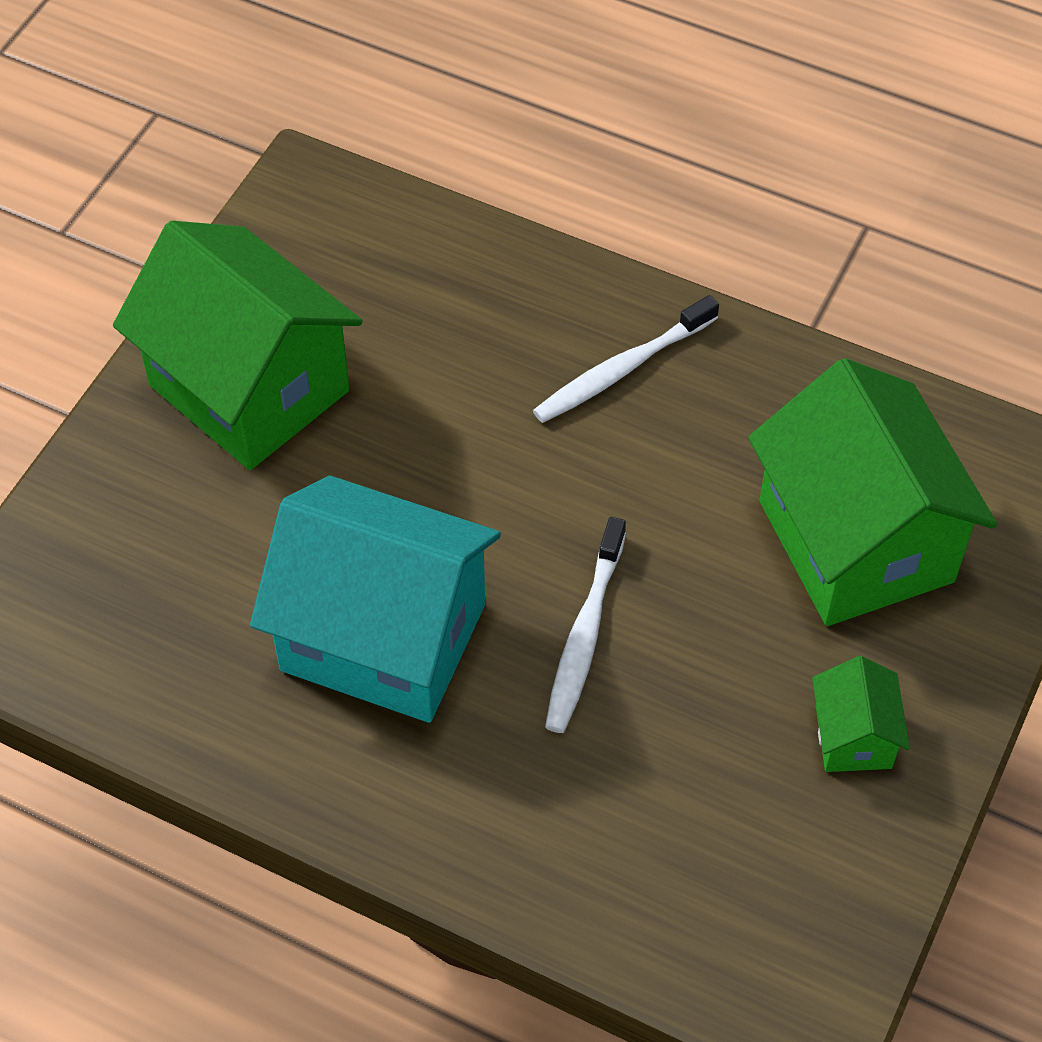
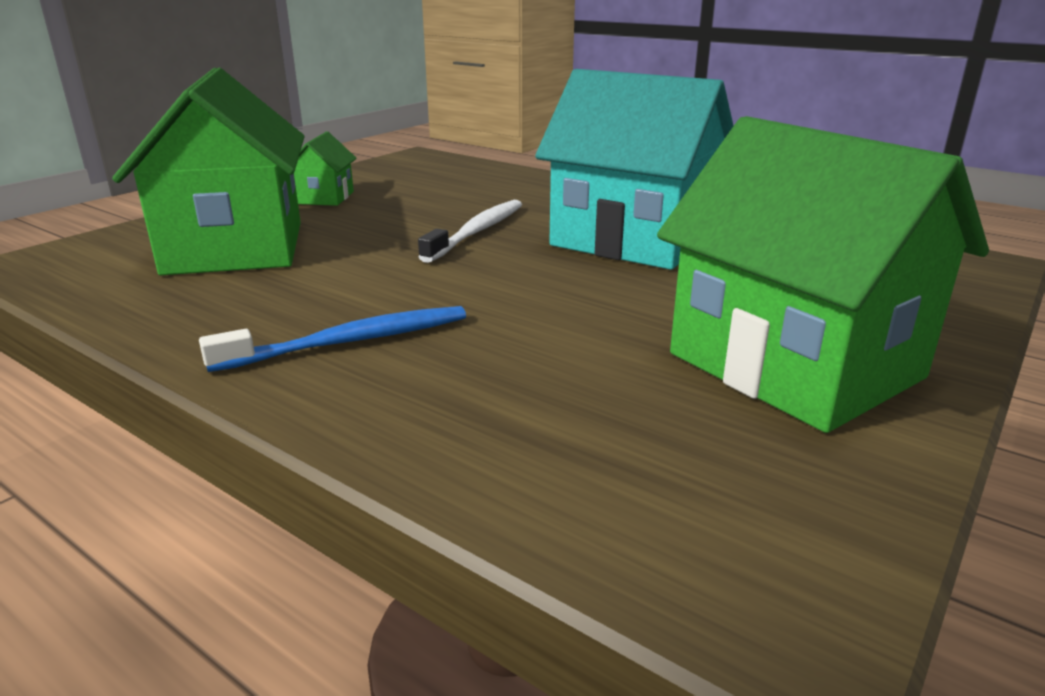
camera: 170 degrees left, 30 degrees down
white toothbrush [533,295,719,423] -> blue toothbrush [199,306,466,372]

